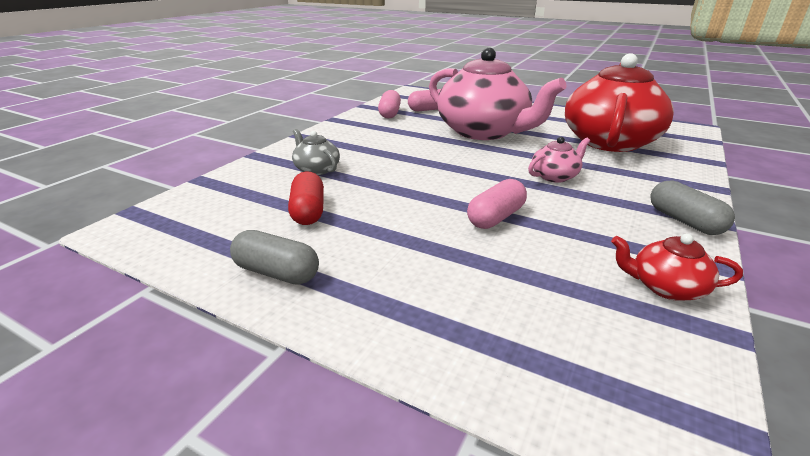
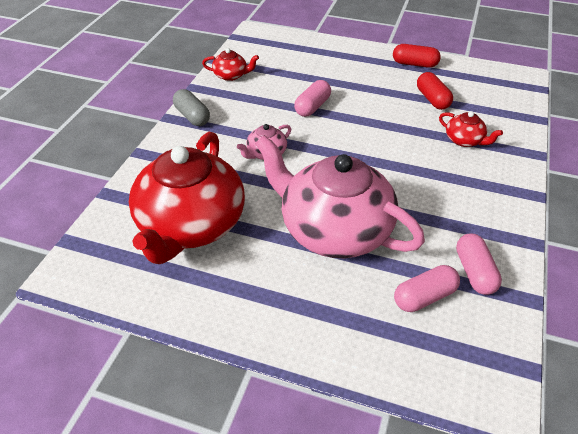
camera: 170 degrees right, 15 degrees up
grey capsule [230,230,319,285] -> red capsule [393,44,441,68]
grey teapot [292,129,340,175] -> red teapot [439,111,503,147]

